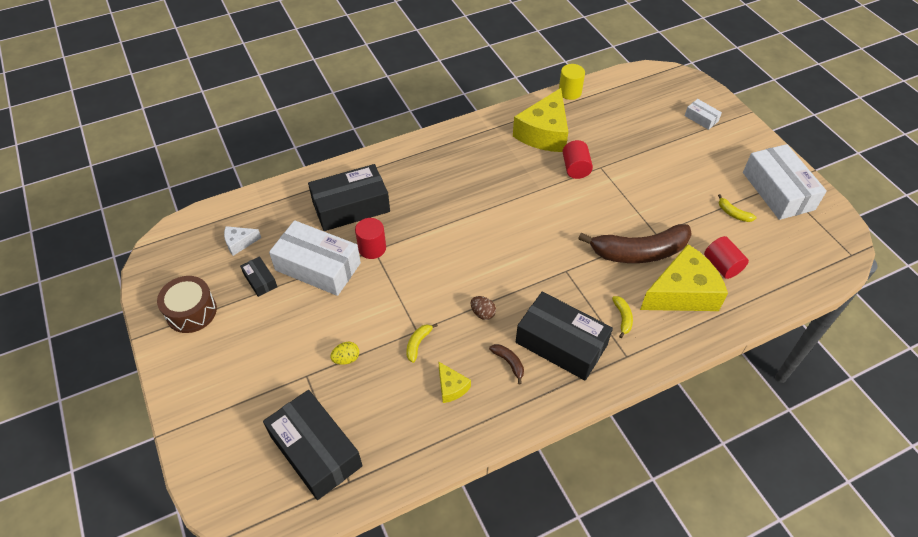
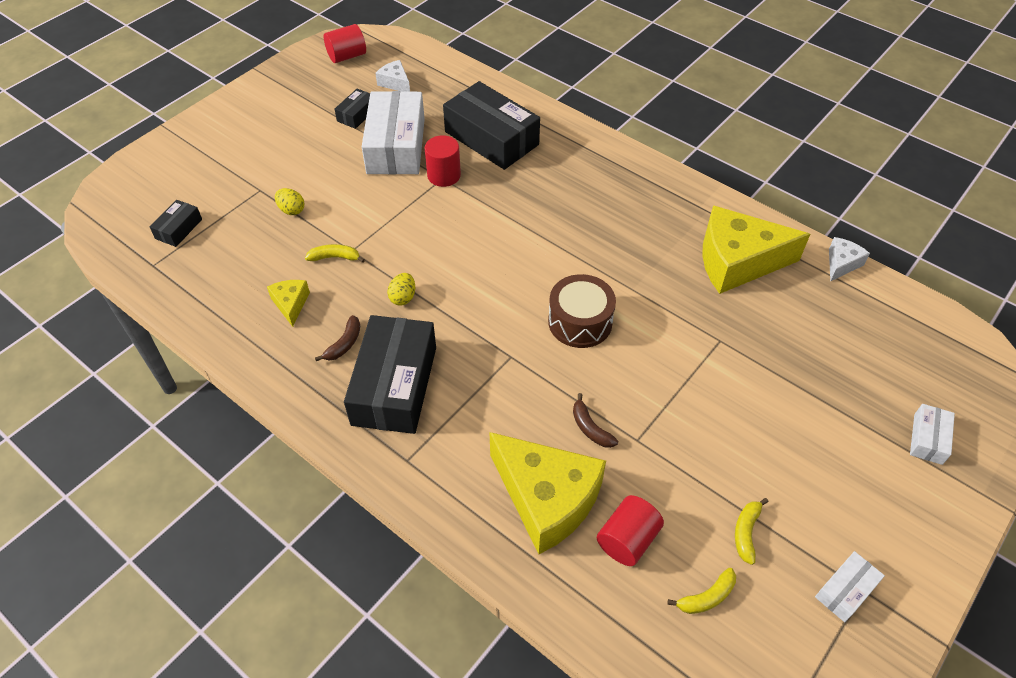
camera: 65 degrees right, 0 degrees up
brown drum [157,276,217,333] -> brown drum moved to [548,274,616,348]
black box [263,390,362,500] -> black box [150,200,202,247], size x0.46
yellow cheese [438,361,471,403] -> yellow cheese turned 135 degrees clockwise [267,280,310,327]
brown egg [471,296,496,320] -> yellow egg [387,273,415,306]
yellow cylinder [559,64,585,100] -> white cheese [829,237,870,281]
red cylinder [562,140,593,179] -> red cylinder moved to [324,24,366,63]
brown banana [578,224,692,263] -> brown banana [573,393,618,448], size x0.40
yellow banana [612,296,633,338] -> yellow banana moved to [667,568,736,614]
white box [743,144,827,220] -> white box [815,551,885,622], size x0.46

